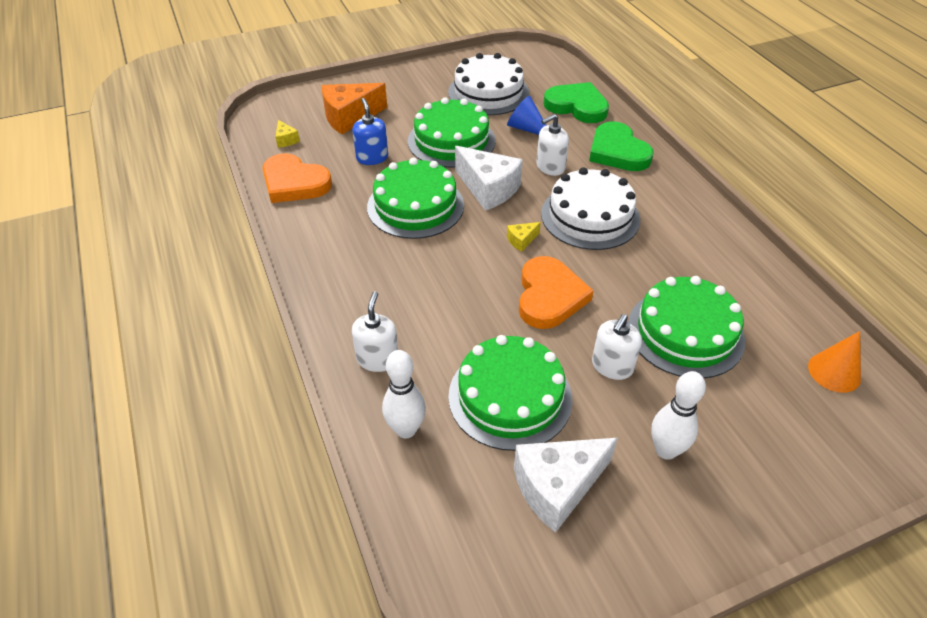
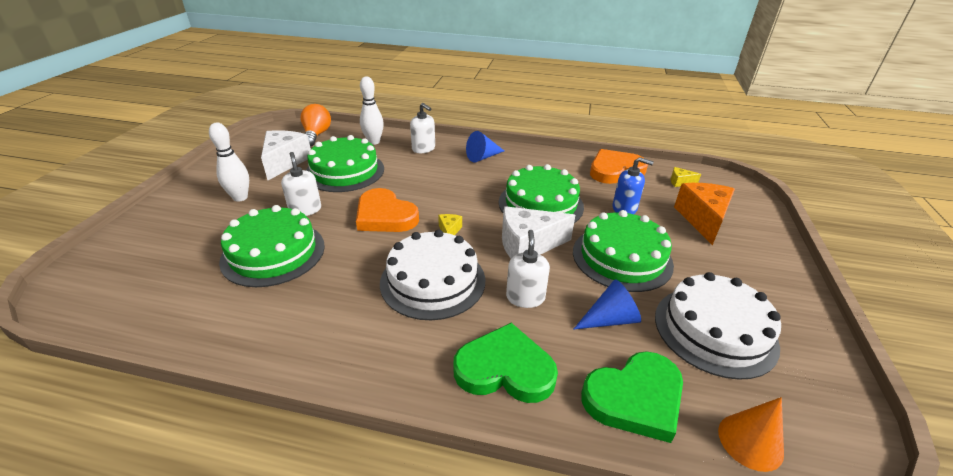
camera: 125 degrees right, 10 degrees down
orange cone [808,331,861,393] -> orange cone moved to [718,397,784,472]
none -> orange light bulb [300,104,331,147]
none -> blue cone [466,131,504,162]

